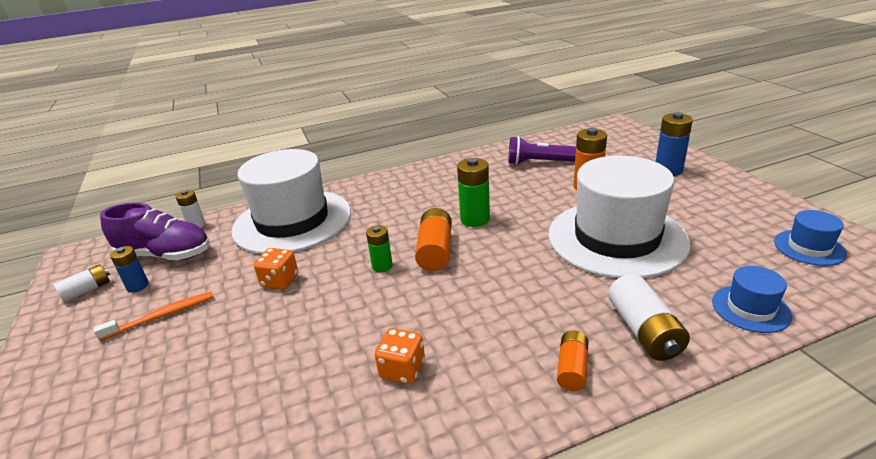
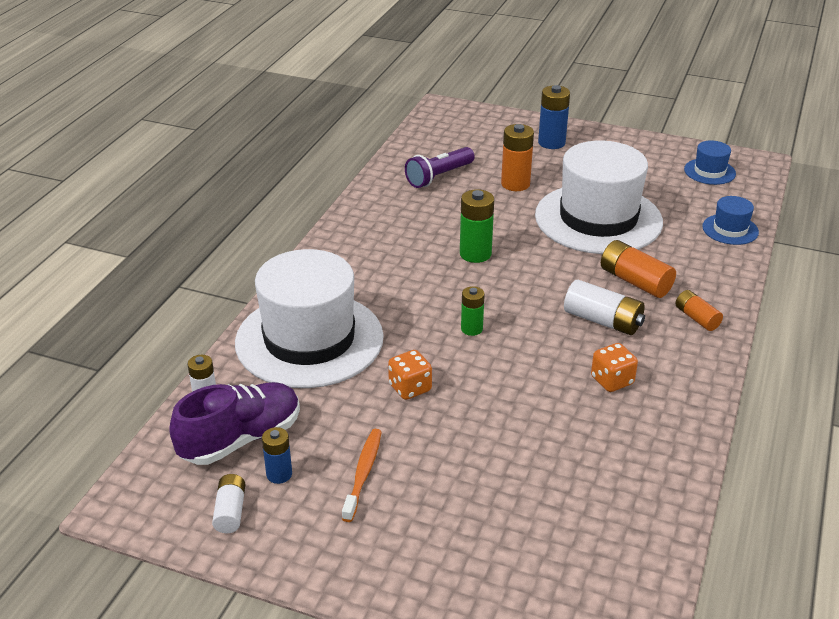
camera: 50 degrees left, 5 degrees up
orange battery [415,208,452,271] -> orange battery moved to [601,240,676,298]
white battery [608,274,690,361] -> white battery moved to [564,280,645,335]

